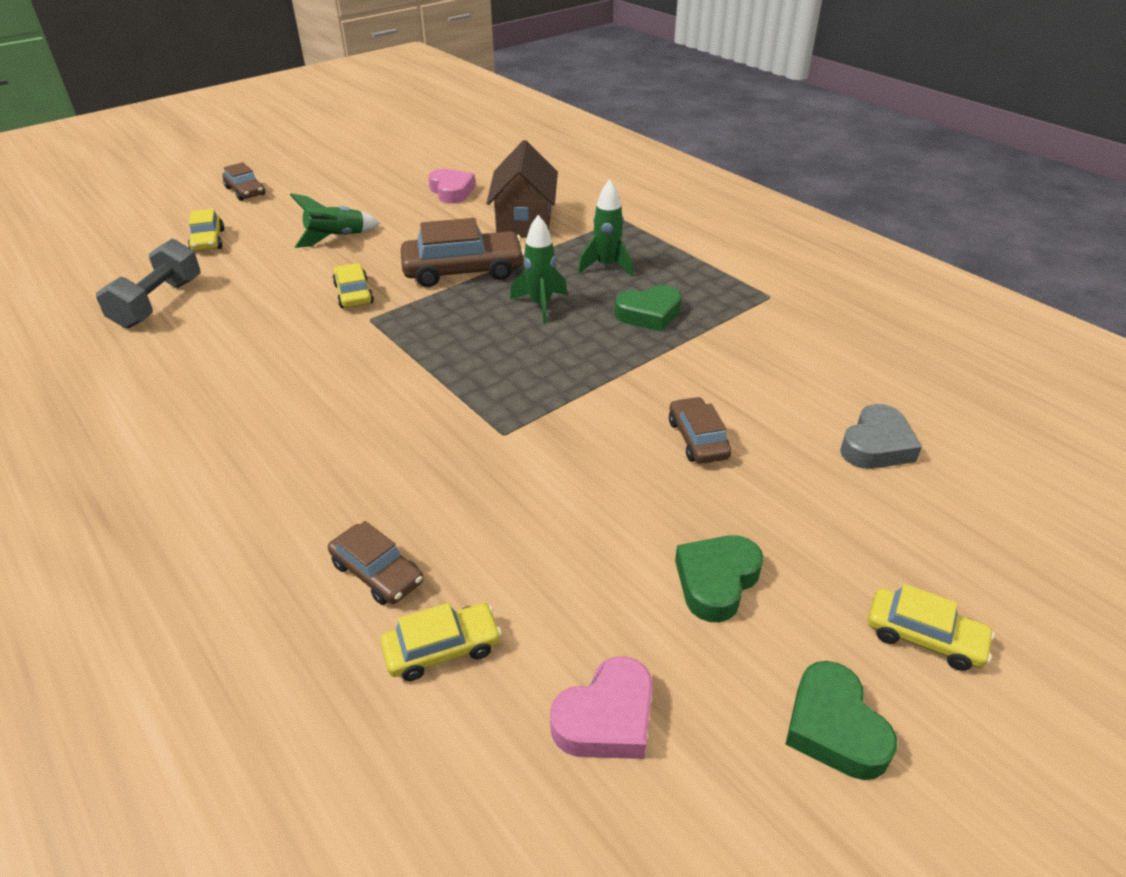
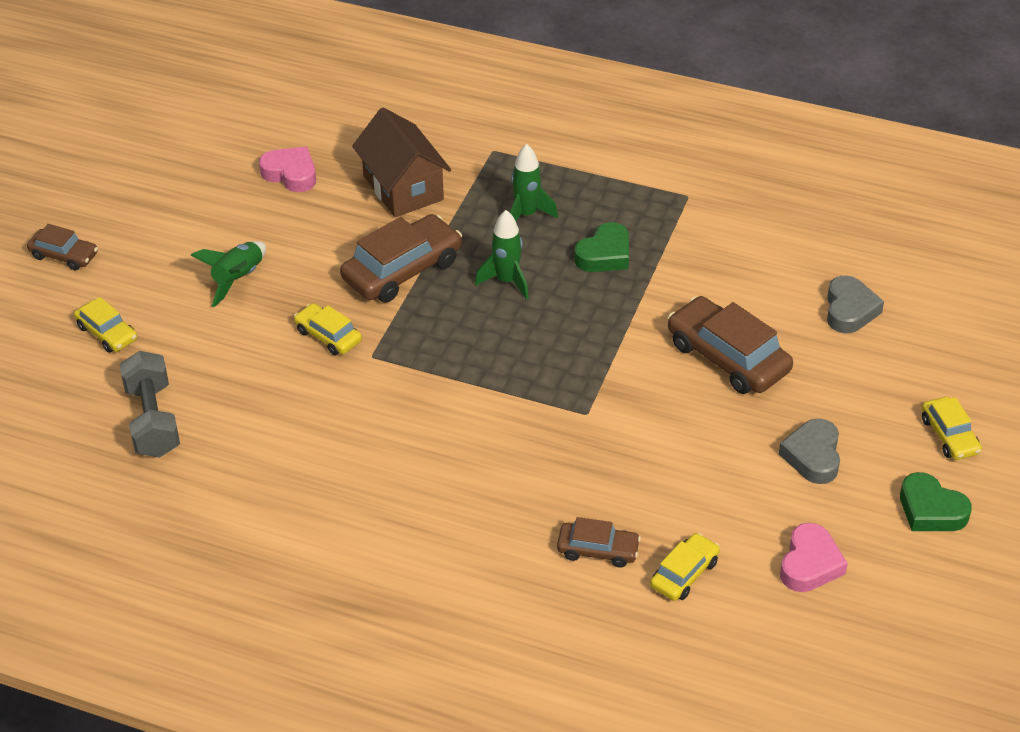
camera: 30 degrees left, 5 degrees up
brown car [669,397,731,464] -> brown car [668,296,793,394], size x1.78
green heart [675,535,764,622] -> grey heart [779,419,840,484]
yellow car [868,584,995,671] -> yellow car turned 75 degrees clockwise [922,397,982,460]

